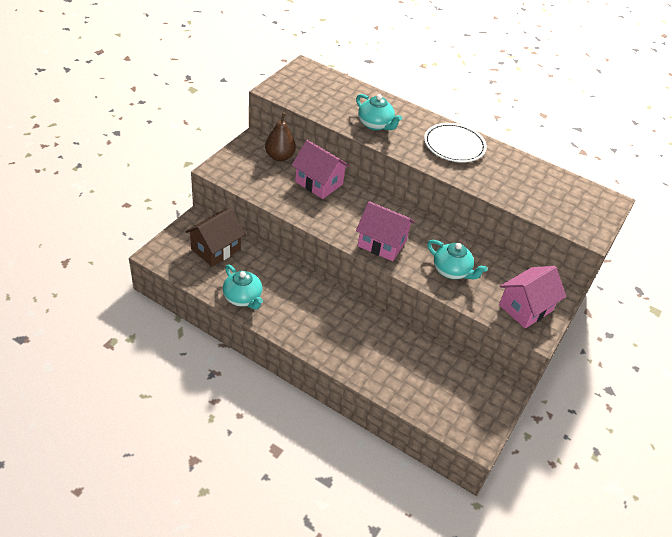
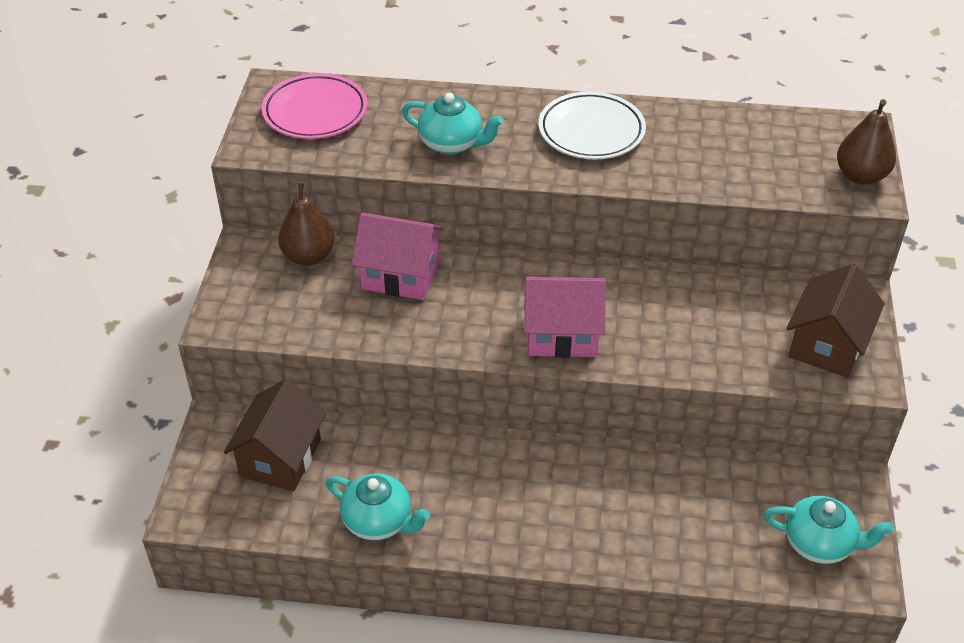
camera: 20 degrees left, 0 degrees up
turquoise teapot [427,240,488,279] -> turquoise teapot moved to [764,496,893,564]
pink house [499,266,566,329] -> brown house [786,264,885,377]
none -> pink plate [262,73,368,139]
none -> brown pear [837,99,896,185]

